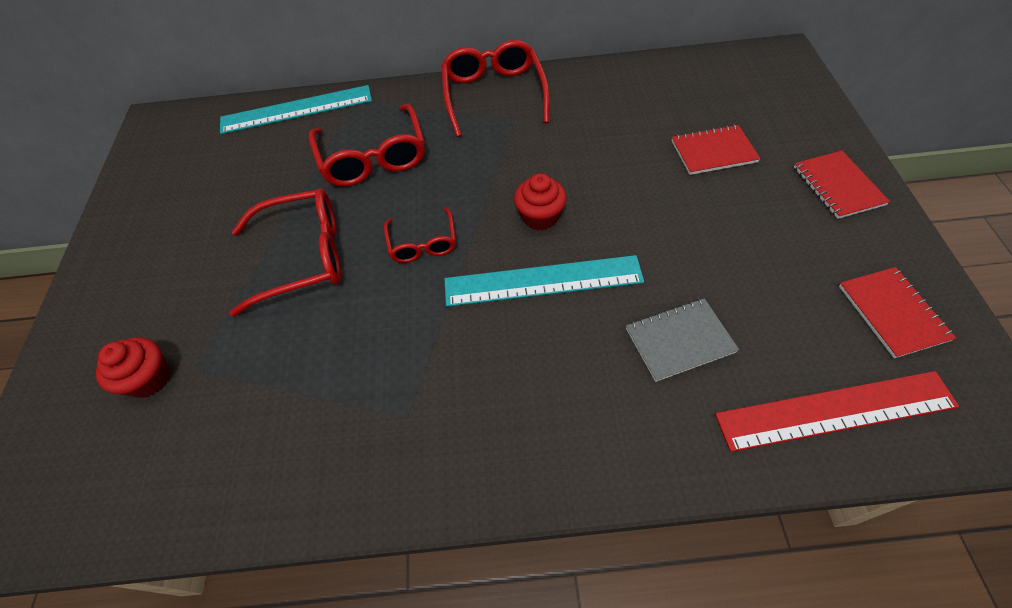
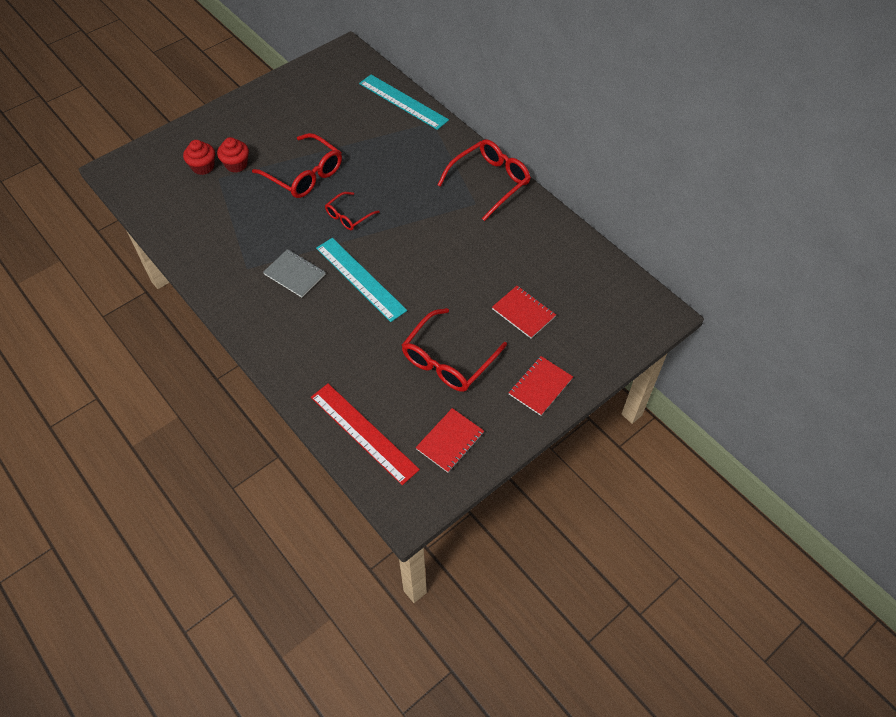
camera: 50 degrees right, 0 degrees up
red glasses [309,104,425,187] -> red glasses moved to [402,308,507,392]
red cupcake [514,173,567,231] -> red cupcake moved to [217,137,249,172]
grey notebook [626,298,739,382] -> grey notebook moved to [263,249,326,297]

